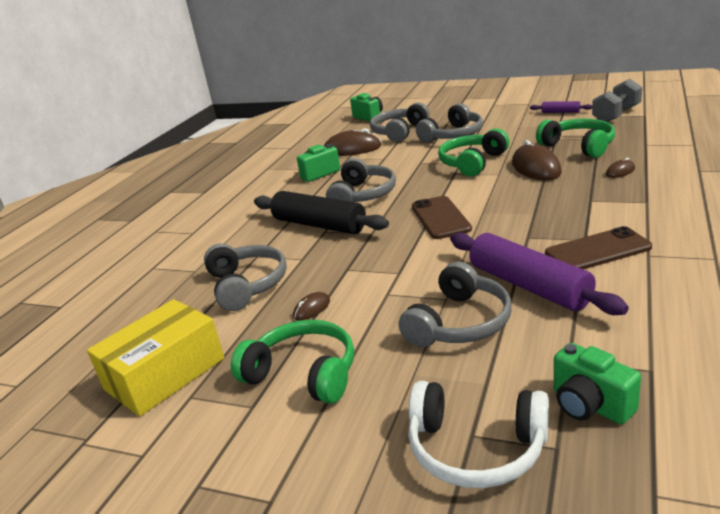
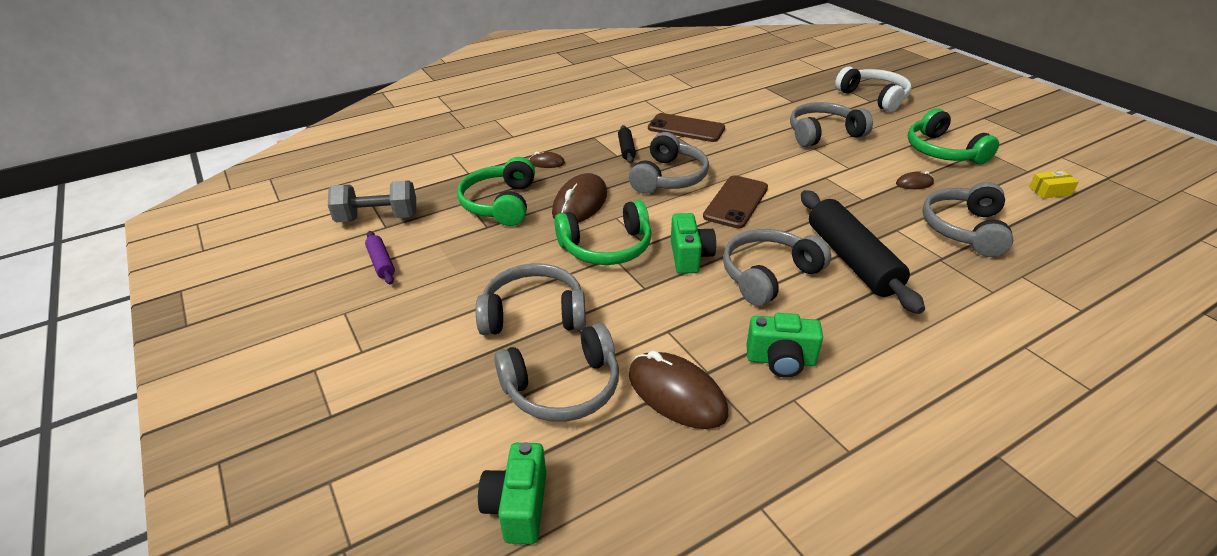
camera: 145 degrees left, 10 degrees up
yellow box [87,299,224,416] -> yellow box [1029,171,1079,198], size x0.41
purple rolling pin [450,233,629,315] -> none
green camera [554,343,641,424] -> green camera moved to [671,213,716,274]
none -> black rolling pin [618,125,636,163]
none -> grey headphones [629,132,709,194]

